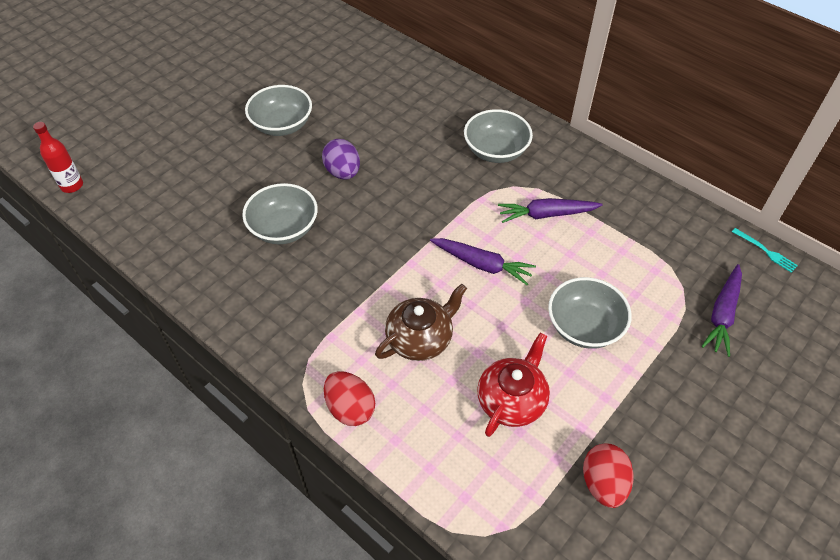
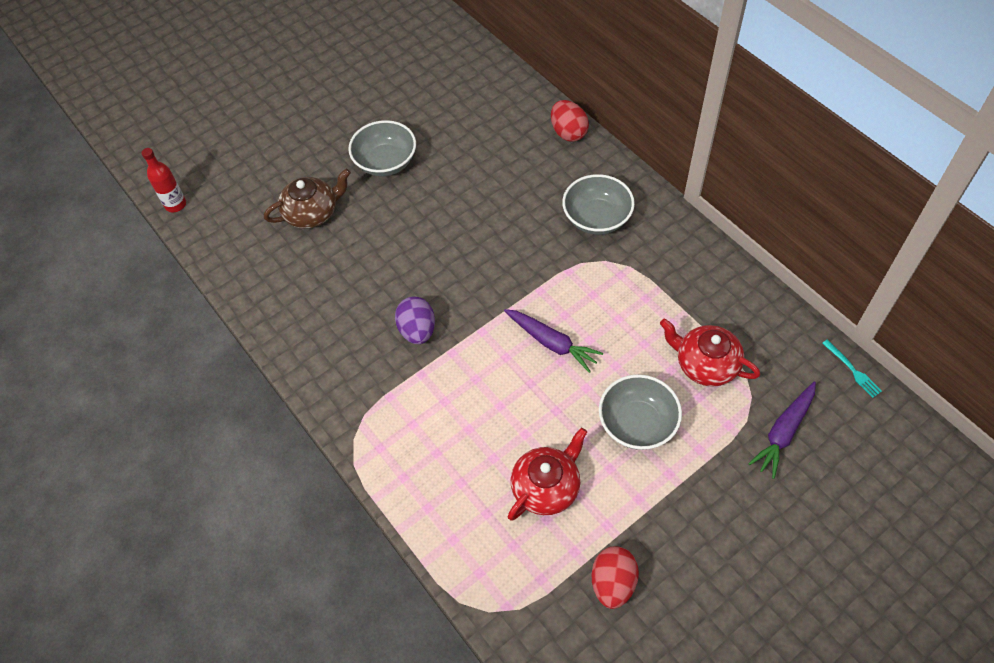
camera: 15 degrees right, 5 degrees up
grey bowl [242,183,318,244] -> none
purple egg [322,139,360,180] -> purple egg moved to [395,297,435,344]
red egg [324,371,375,426] -> red egg moved to [551,100,589,142]
brown teapot [375,284,467,361] -> brown teapot moved to [264,169,351,229]
purple carrot [498,198,603,223] -> none
none -> red teapot [660,319,760,387]

